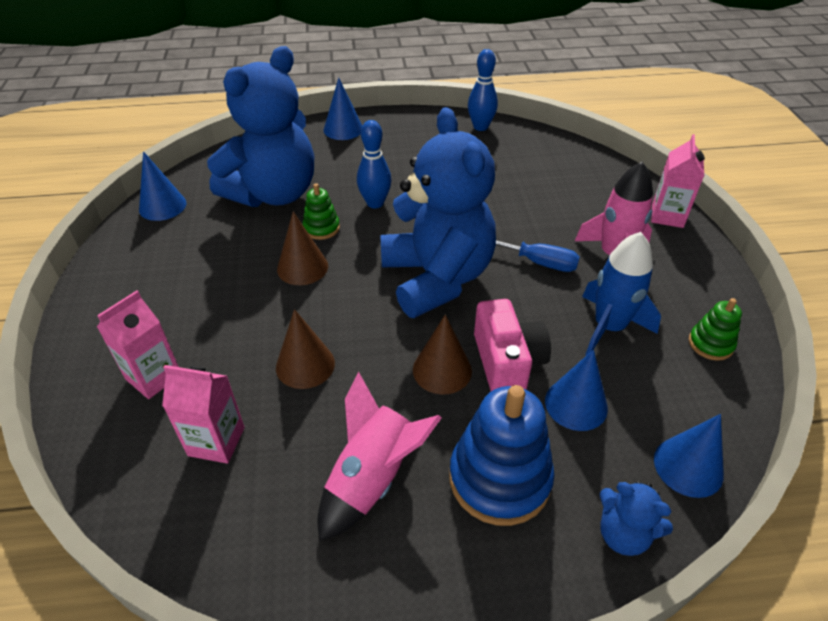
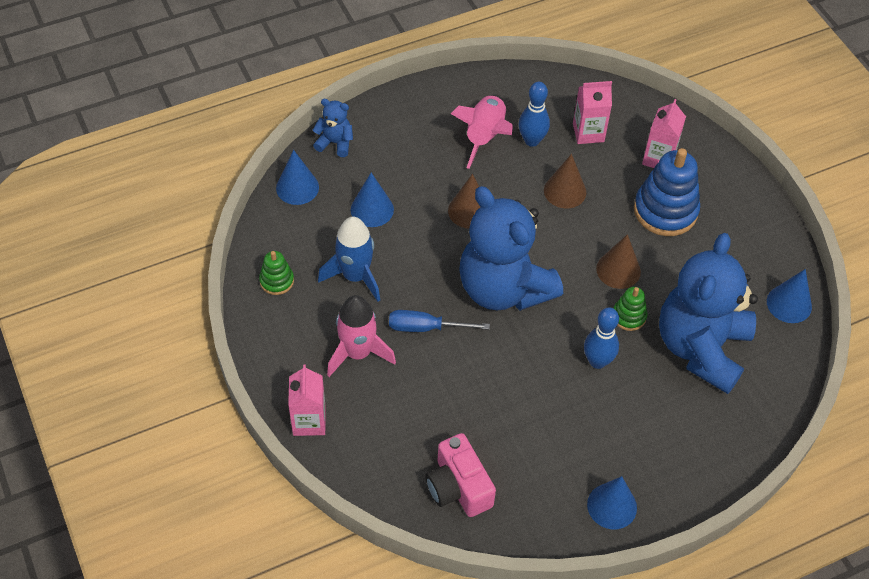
camera: 160 degrees right, 10 degrees up
blue cone [324,78,362,140] -> blue cone moved to [587,476,637,529]
blue stacking toy [449,385,554,526] -> blue stacking toy moved to [634,148,700,236]
blue bowling pin [468,49,498,131] -> blue bowling pin moved to [519,82,550,147]
pink camera [474,299,551,391] -> pink camera moved to [425,433,496,517]

